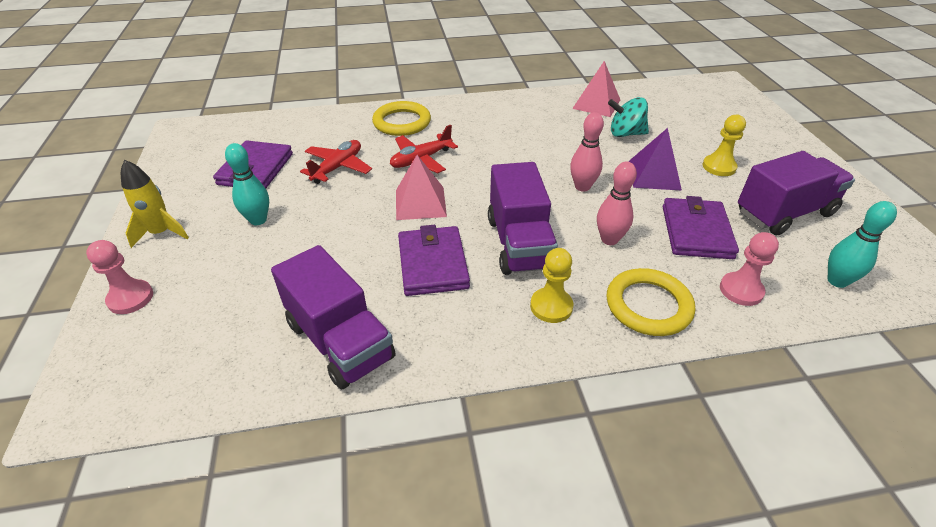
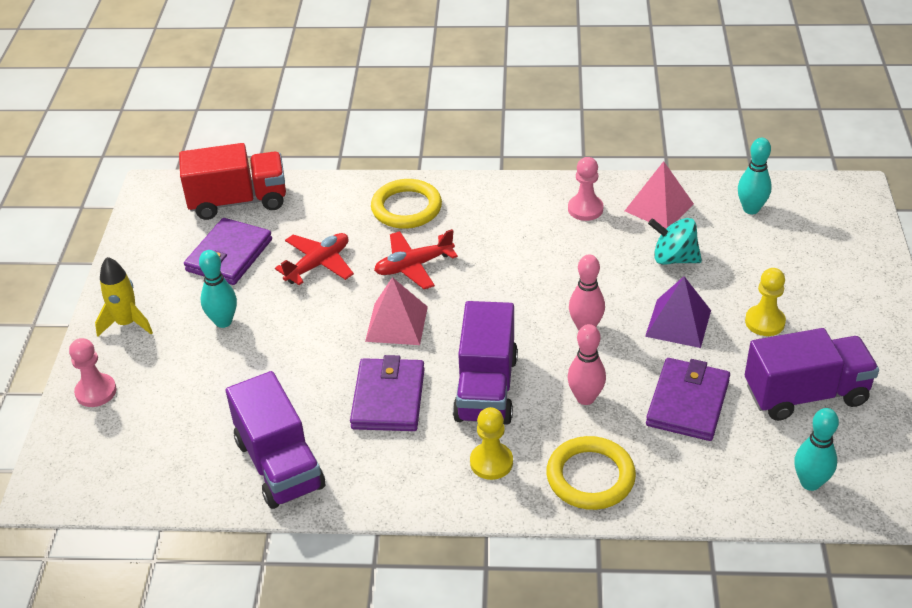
camera: 15 degrees right, 0 degrees up
pink pawn [720,232,779,306] -> pink pawn moved to [568,157,604,221]
none -> red truck [179,143,286,220]
none -> turquoise bowling pin [738,138,772,214]

